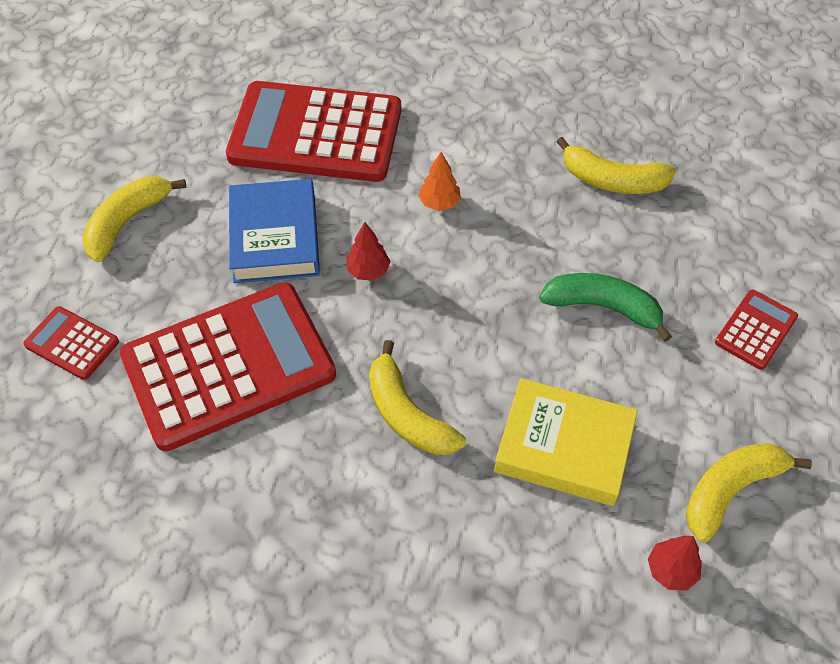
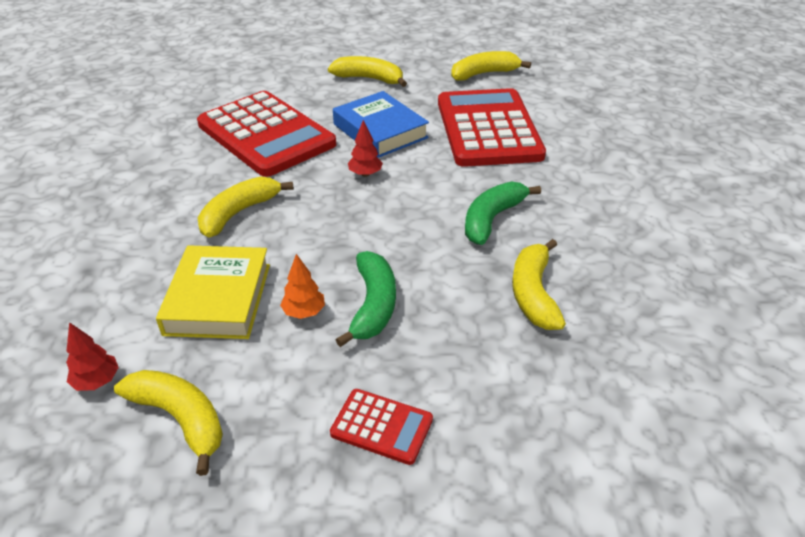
camera: 75 degrees right, 15 degrees down
red calculator [23,306,119,380] -> none
blue book [229,179,320,283] -> blue book turned 75 degrees clockwise [333,91,429,158]
orange tree [419,152,461,211] -> orange tree moved to [280,254,325,319]
none -> yellow banana [451,51,531,81]
none -> green banana [465,182,541,245]

